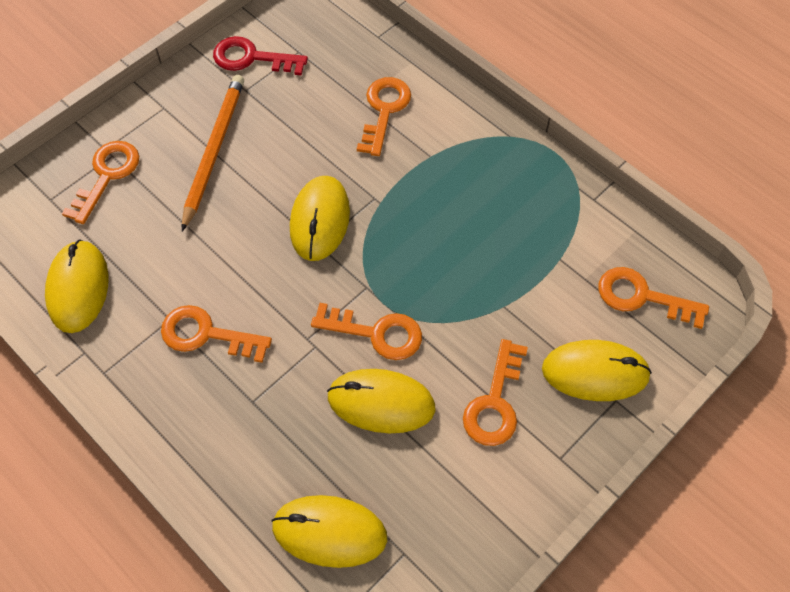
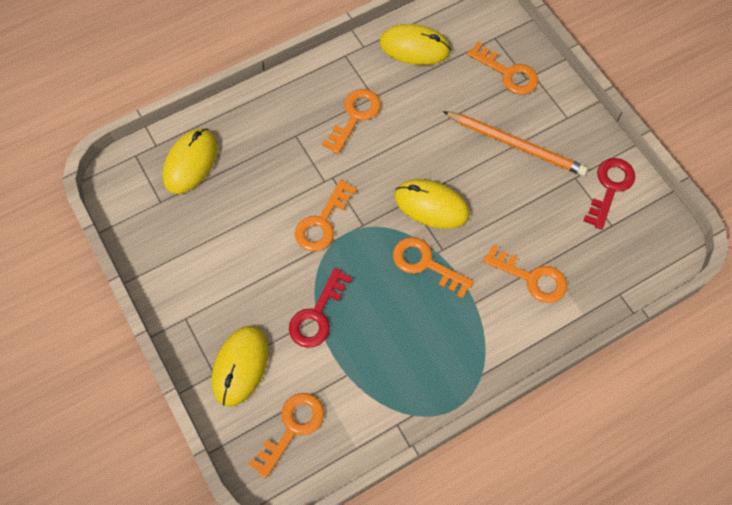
camera: 105 degrees right, 5 degrees up
yellow mouse [327,369,436,433] -> none
orange key [463,339,528,446] -> orange key moved to [393,237,474,298]
none -> red key [289,268,352,348]

